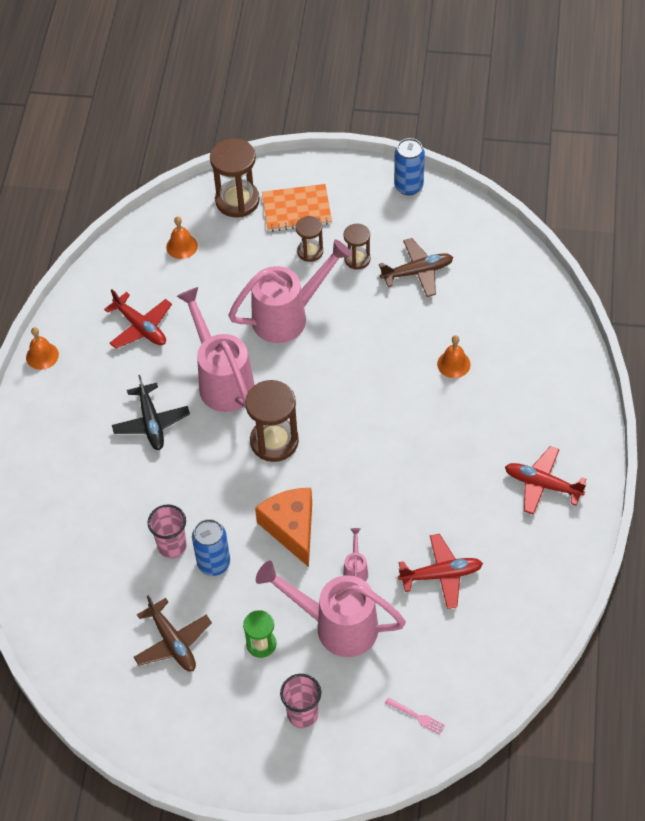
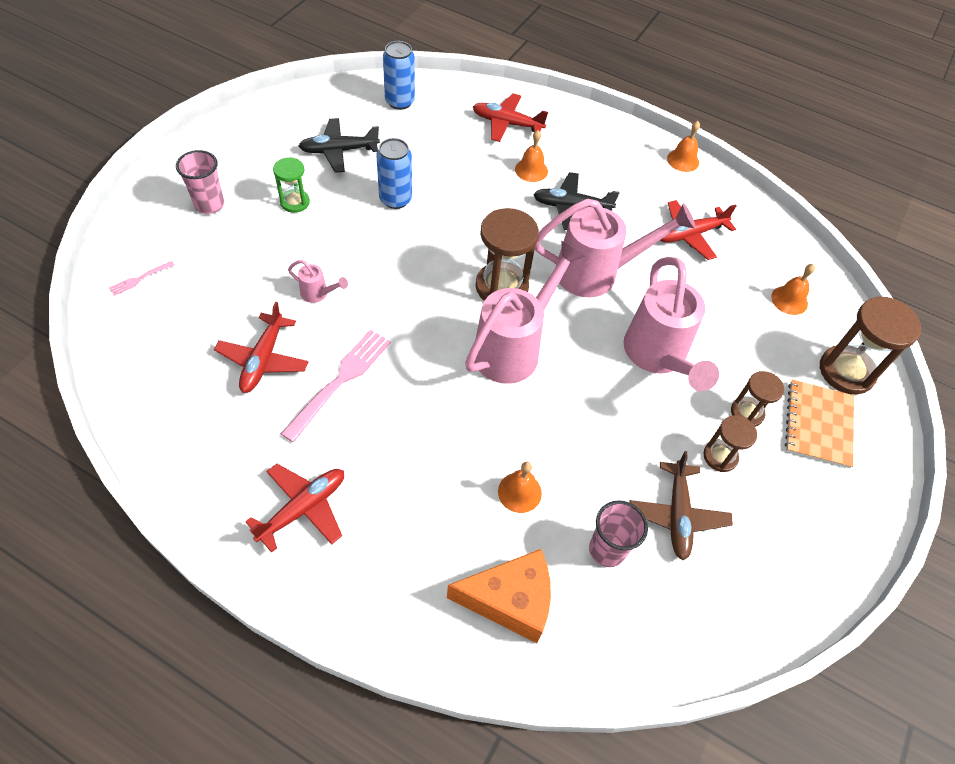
camera: 105 degrees right, 0 degrees up
brown plane [133,595,212,672] -> black plane [299,118,380,173]
pink cup [148,504,187,558] -> pink cup moved to [589,500,648,567]
orange cheese [255,488,312,567] -> orange cheese moved to [447,549,551,643]
pink watering can [256,561,406,657] -> pink watering can moved to [465,241,585,384]
blue can [394,138,425,195] -> blue can moved to [383,41,415,110]
none -> pink fork [281,329,391,442]
none -> red plane [473,93,548,142]
none -> orange bell [515,130,548,182]

